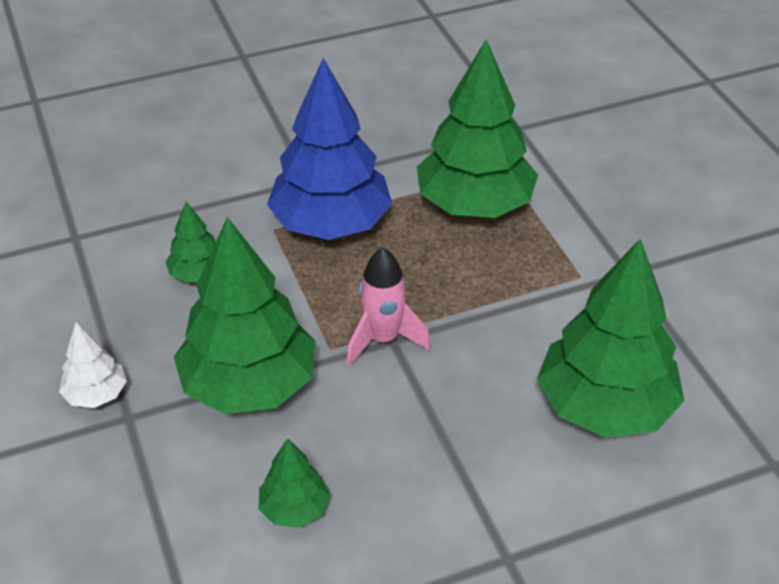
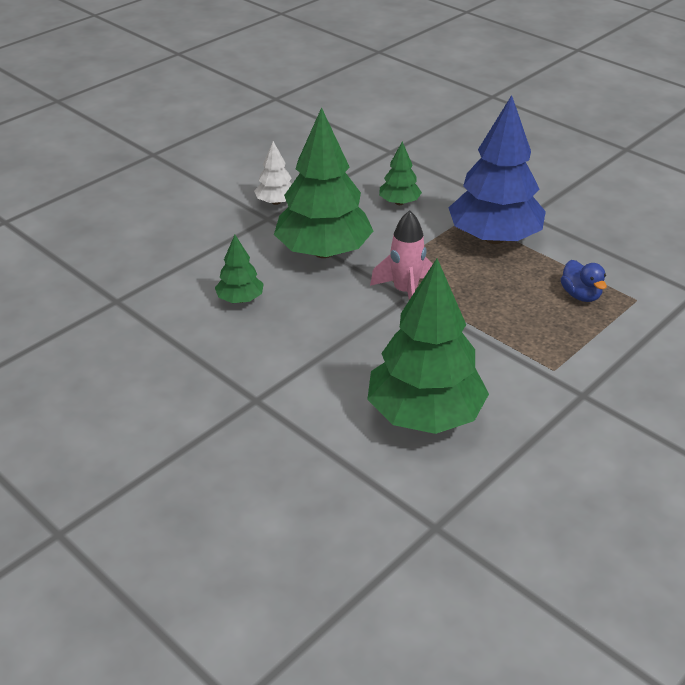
camera: 65 degrees right, 5 degrees down
green tree [417,39,538,218] -> blue duck [561,260,607,302]

